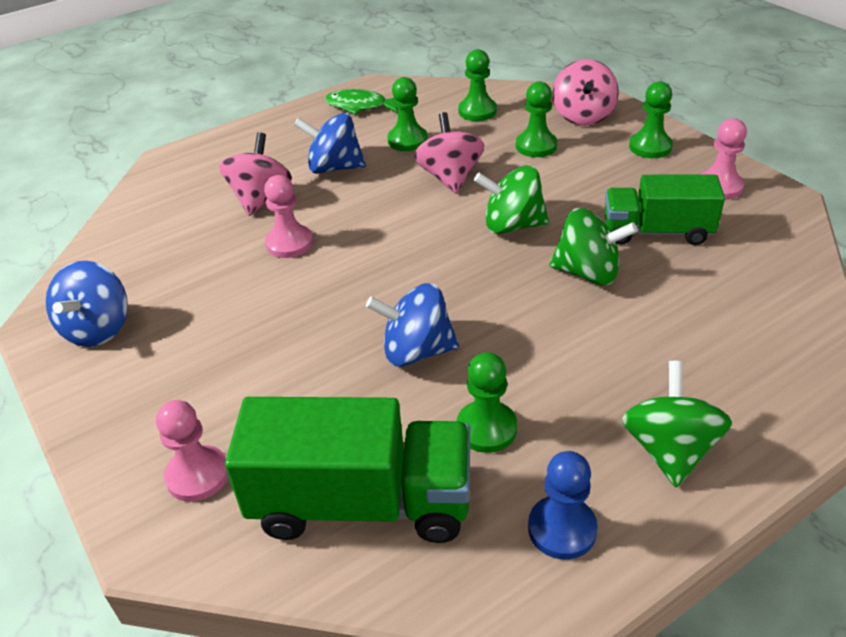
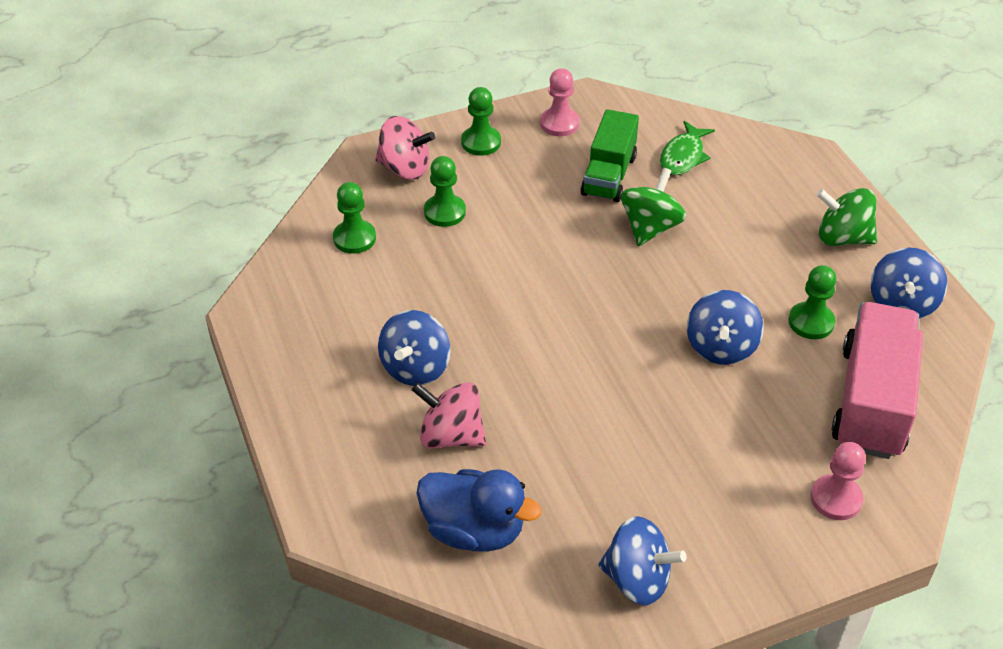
camera: 80 degrees left, 5 degrees up
green truck [225,397,470,543] -> pink truck [832,302,923,459]
pink pawn [264,175,313,258] -> none
green fish [325,89,397,115] -> green fish moved to [660,121,715,175]
green pawn [387,77,428,151] -> none
pink spinning top [414,112,484,193] -> none
green spinning top [474,165,549,234] -> none
blue pawn [528,451,598,560] -> blue spinning top [871,247,948,319]
none -> blue duck [416,469,542,552]

